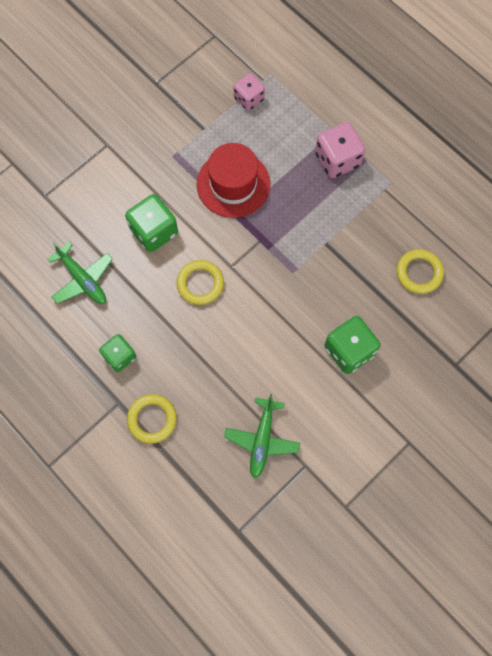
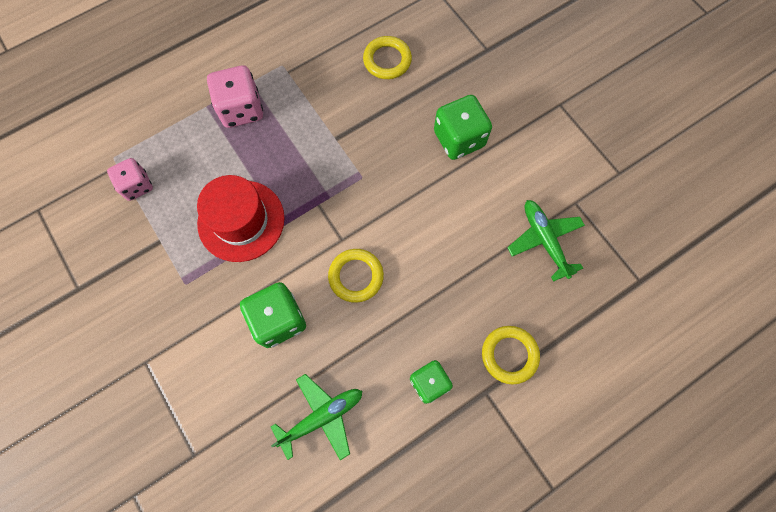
camera: 80 degrees left, 0 degrees up
green plane [224,394,300,479] -> green plane turned 135 degrees counterclockwise [507,200,585,282]

